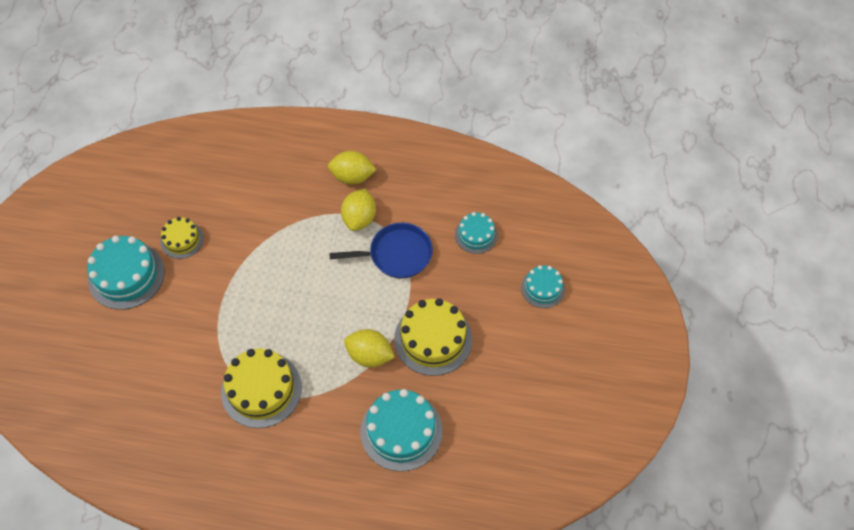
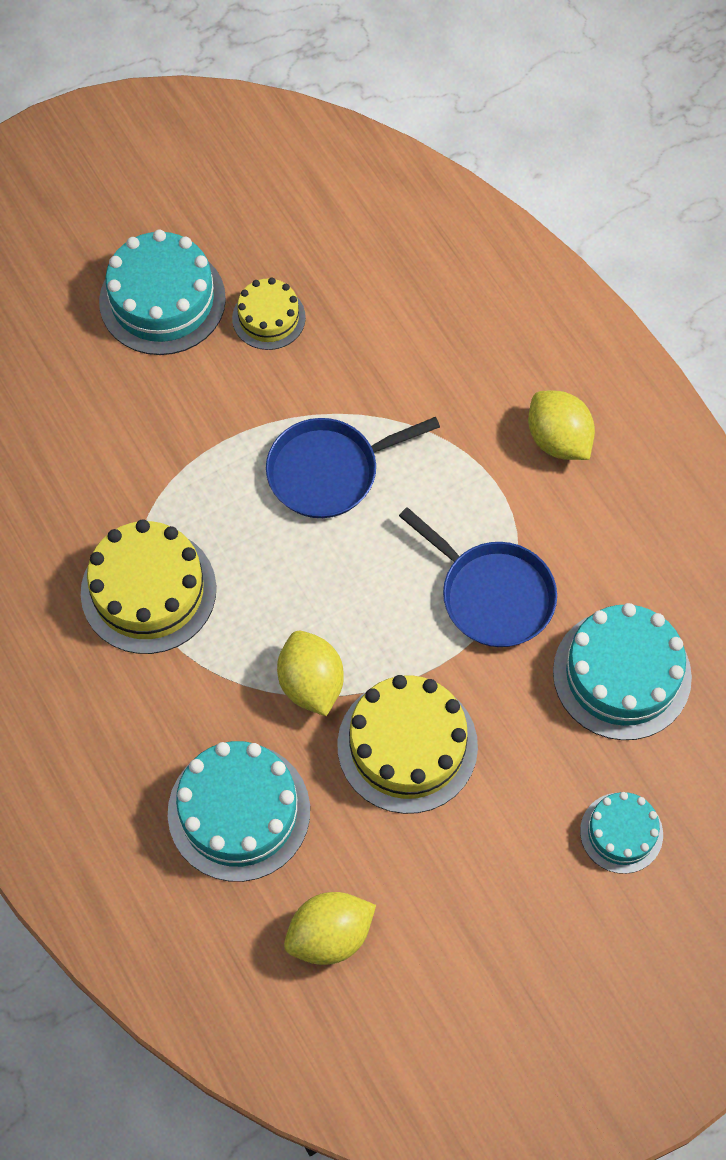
camera: 50 degrees right, 5 degrees up
yellow lemon [341,189,376,231] -> yellow lemon moved to [284,892,376,965]
turquoise cake [455,212,498,254] -> turquoise cake [553,603,692,740], size x1.73
none -> blue pan [266,417,440,518]

